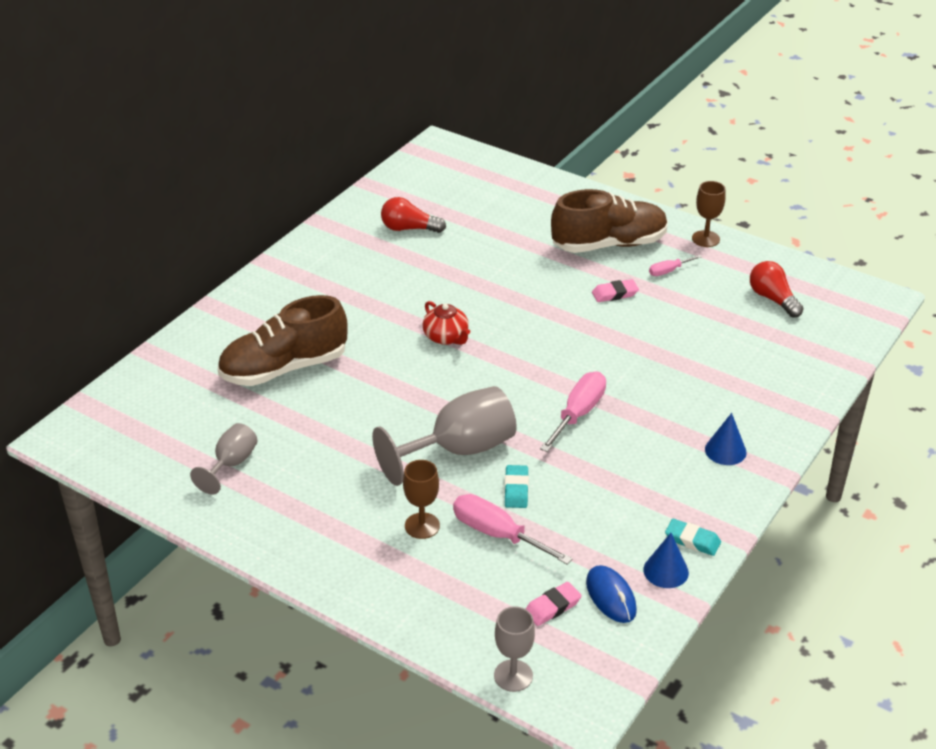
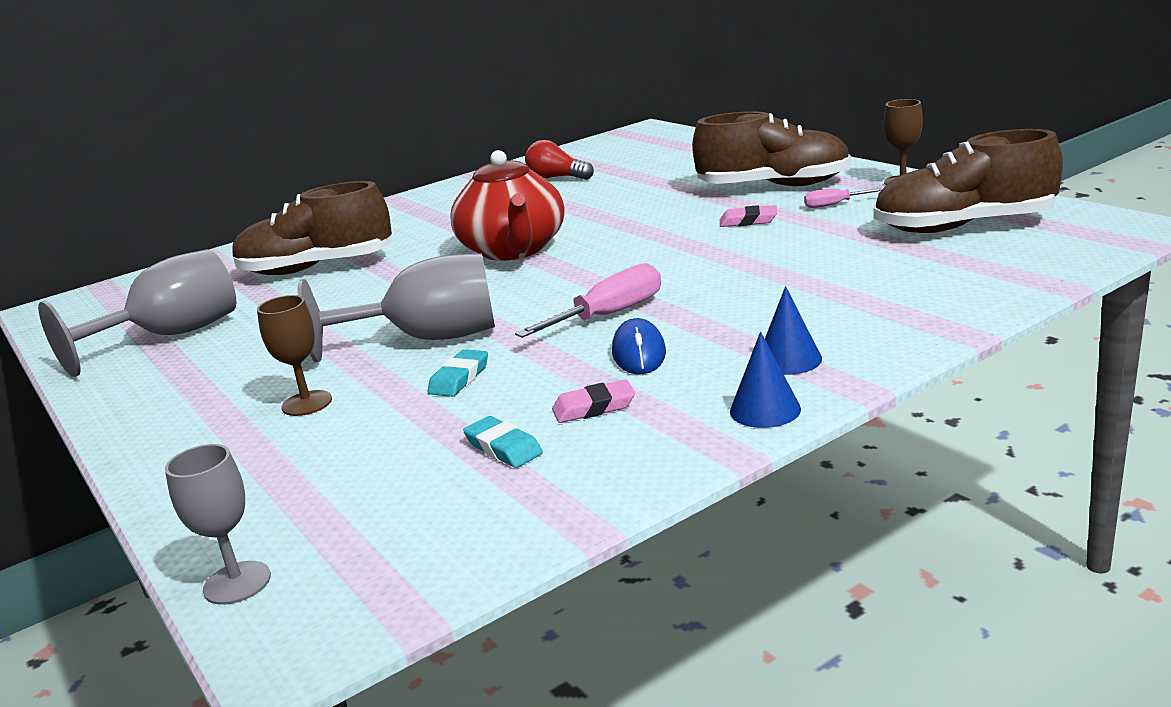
camera: 25 degrees right, 15 degrees down
grey goblet [190,423,258,495] -> grey goblet [38,249,236,377], size x1.81
red teapot [423,301,470,345] -> red teapot [450,150,565,261], size x1.98
pink screwdriver [453,494,573,565] -> none
pink eraser [526,582,582,626] -> pink eraser moved to [552,380,635,423]
blue mouse [586,565,637,623] -> blue mouse moved to [612,318,666,374]
blue cone [643,533,689,588] -> blue cone moved to [730,332,801,428]
turquoise eraser [665,519,721,556] -> turquoise eraser moved to [463,416,543,468]
red light bulb [750,261,804,318] -> brown shoe [874,129,1063,233]

